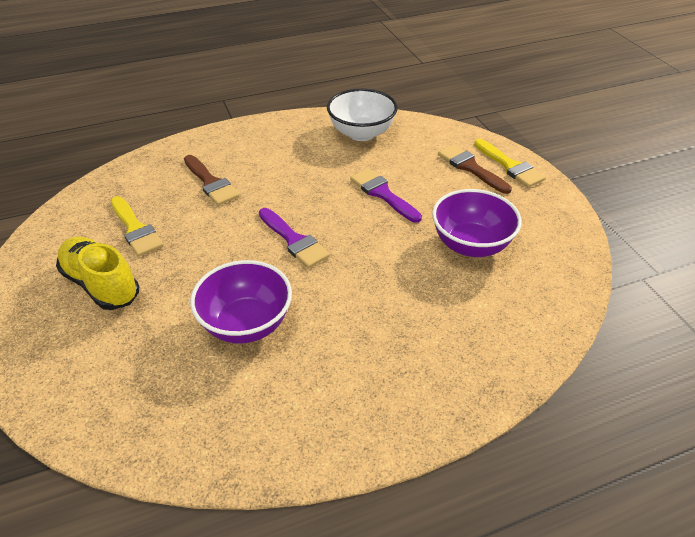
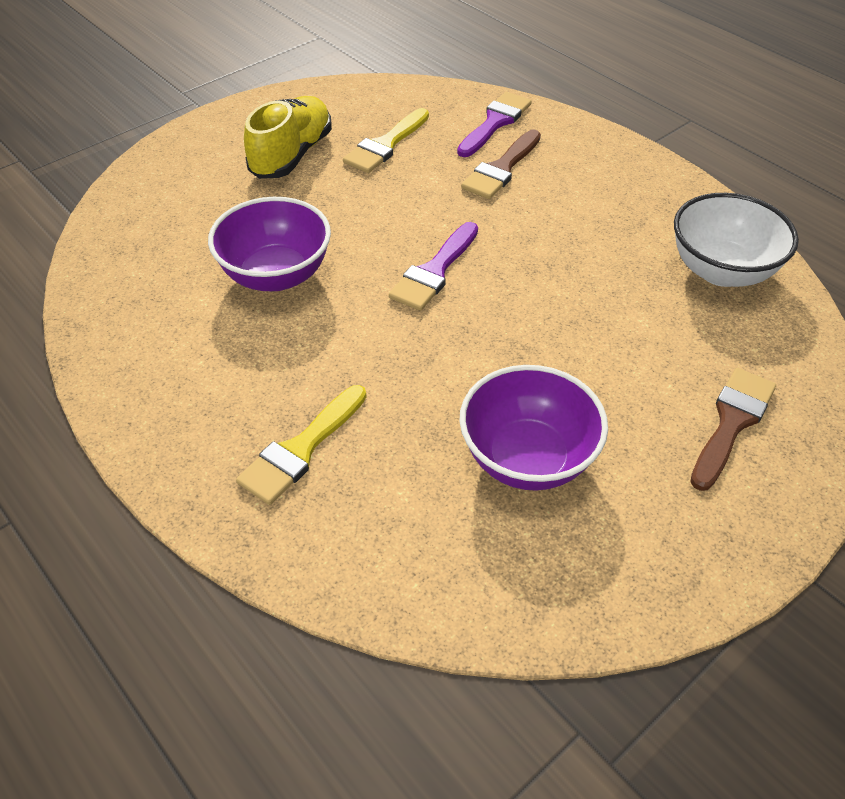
camera: 70 degrees right, 5 degrees up
purple brush [350,168,422,223] -> purple brush moved to [457,92,532,157]
yellow brush [474,139,546,188] -> yellow brush moved to [236,385,367,505]

